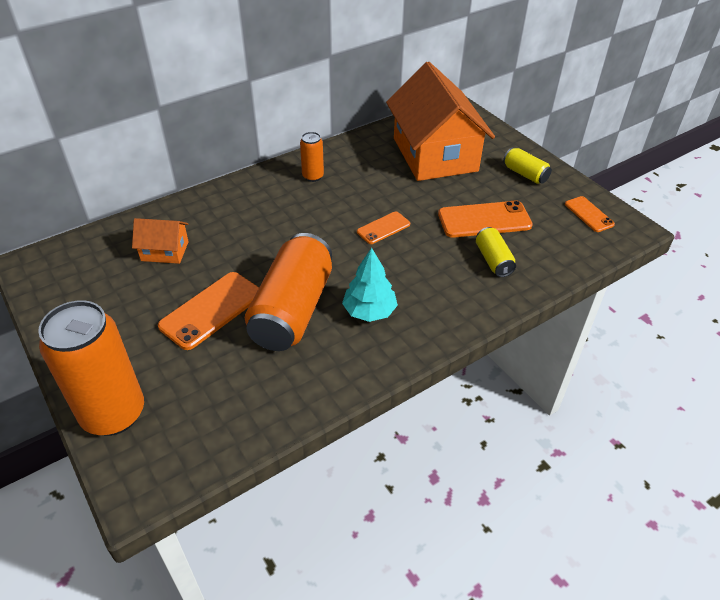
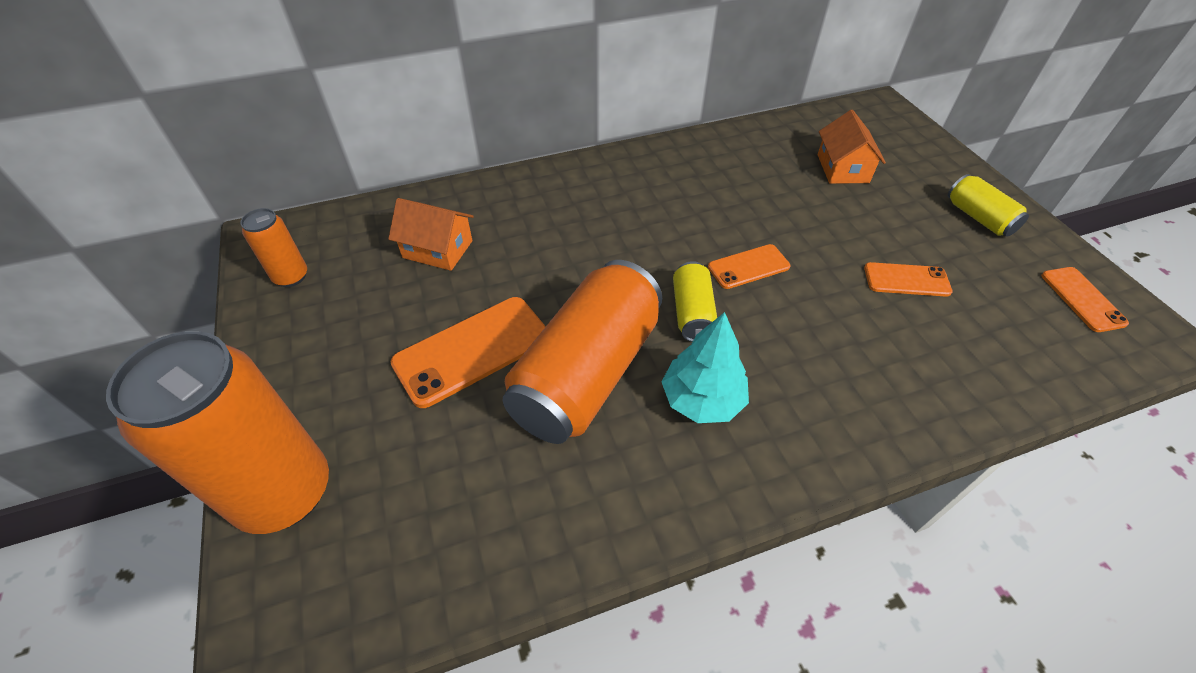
camera: 15 degrees right, 5 degrees up
orange can [300,132,324,182] -> orange can moved to [240,208,307,287]
orange house [386,62,495,181] -> orange house [818,110,886,184], size x0.44
orange phone [438,201,533,238] -> orange phone [864,262,953,297], size x0.58
yellow can [476,227,516,277] -> yellow can moved to [673,261,717,342]

